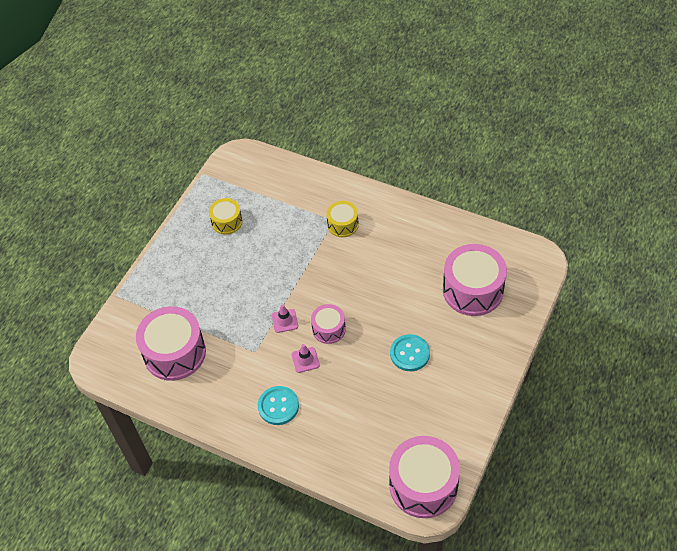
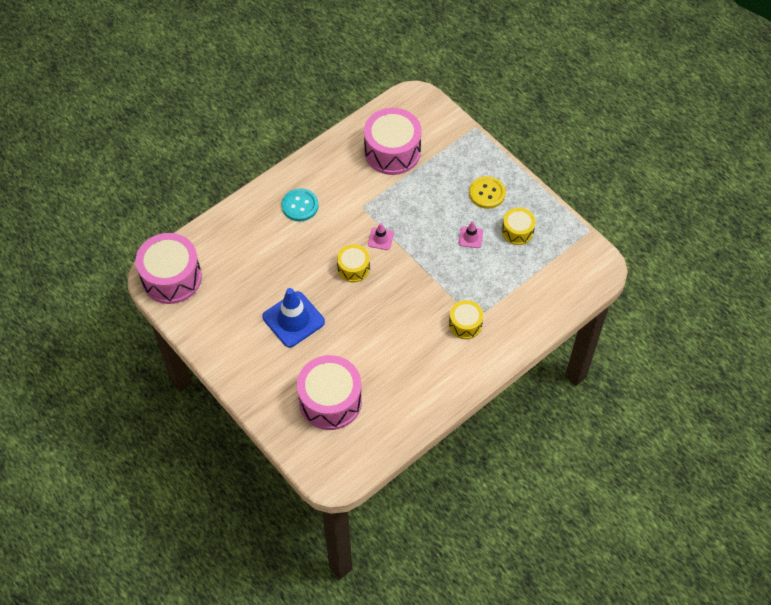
camera: 110 degrees right, 5 degrees up
pink traffic cone [292,344,320,373] -> pink traffic cone moved to [459,221,483,248]
pink drum [311,304,346,344] -> yellow drum [337,244,370,282]
turquoise button [390,334,430,371] -> blue traffic cone [262,288,325,347]
none -> yellow button [469,176,506,209]

